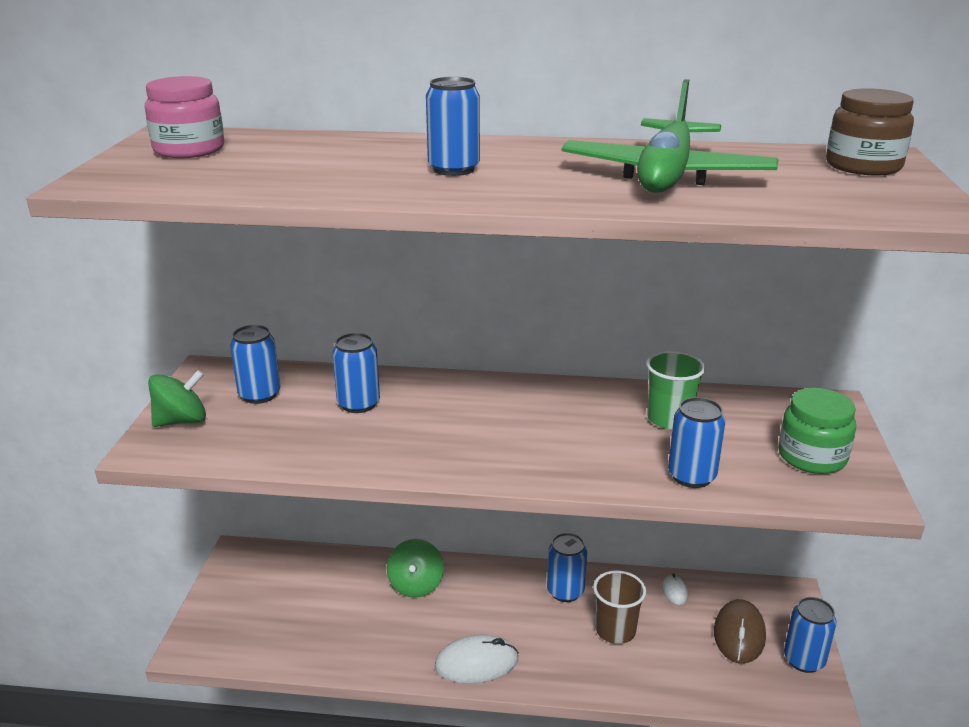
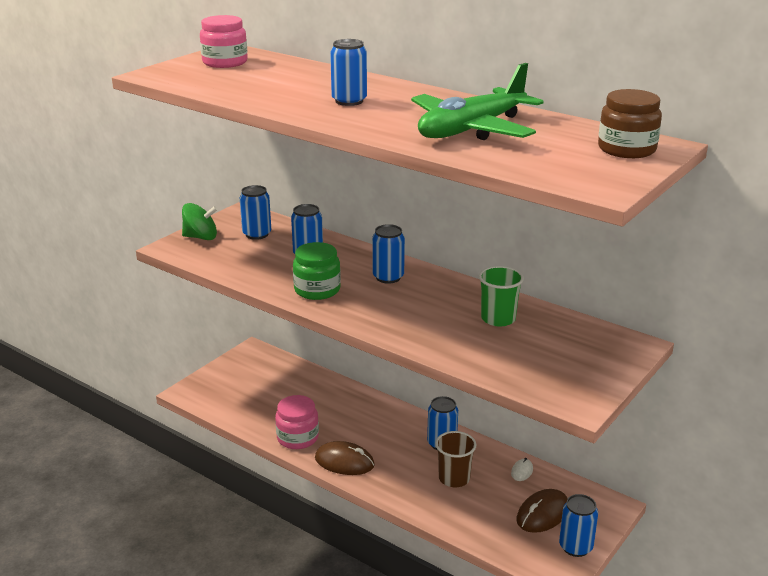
camera: 30 degrees right, 0 degrees up
green spinning top [387,539,444,598] -> none
white mouse [435,634,519,684] -> brown mouse [315,441,375,475]
blue can [668,397,725,488] -> blue can moved to [372,224,405,284]
green jar [778,388,856,474] -> green jar moved to [293,242,341,300]
none -> pink jar [275,395,319,449]

